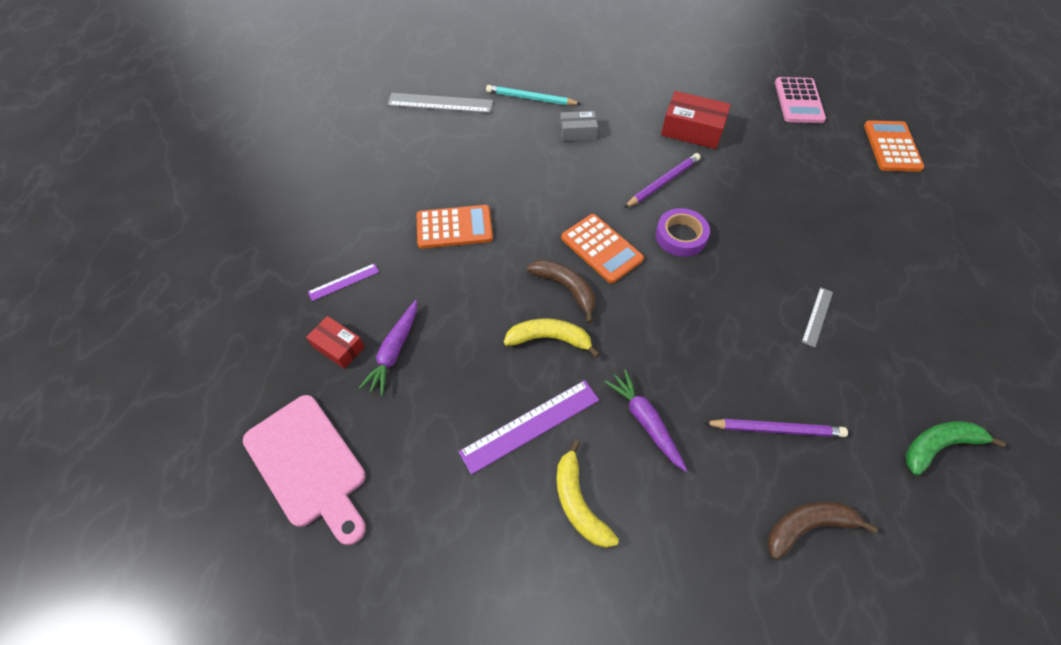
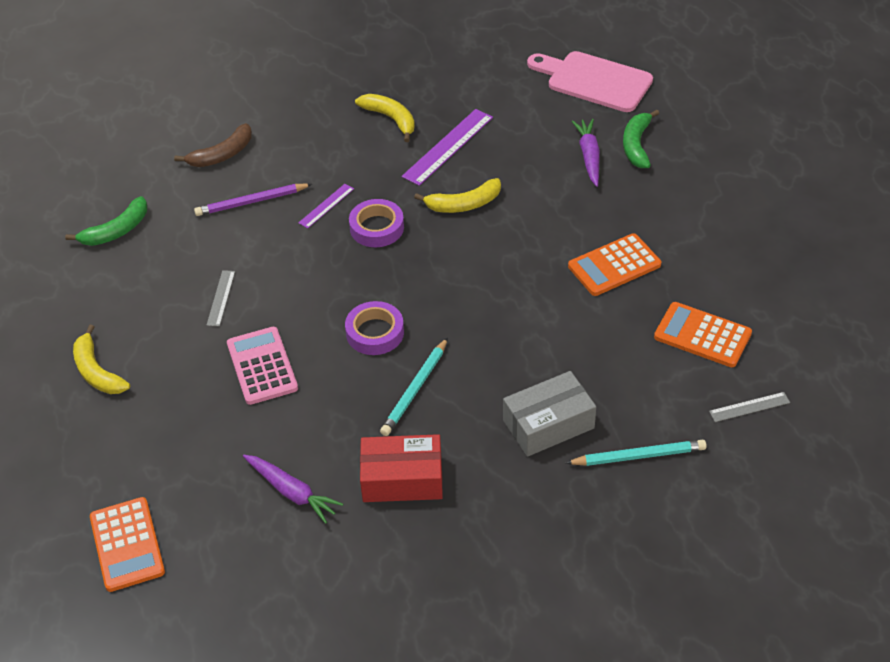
camera: 160 degrees right, 10 degrees down
red box [306,316,365,369] -> green banana [623,110,659,168]
purple ruler [308,263,379,301] -> purple ruler moved to [298,184,354,228]
grey ruler [387,93,493,113] -> grey ruler [709,392,790,422], size x0.55
brown banana [527,260,595,323] -> none
grey box [560,111,598,141] -> grey box [503,371,596,457], size x1.62
orange calculator [561,214,644,283] -> orange calculator moved to [654,302,752,367]
purple carrot [605,369,688,472] -> purple carrot moved to [243,455,343,524]
purple pencil [624,153,701,208] -> turquoise pencil [380,338,448,436]
pink calculator [775,77,826,123] -> pink calculator moved to [227,327,298,405]
none -> yellow banana [73,325,130,394]
none -> purple tape [349,199,404,247]

